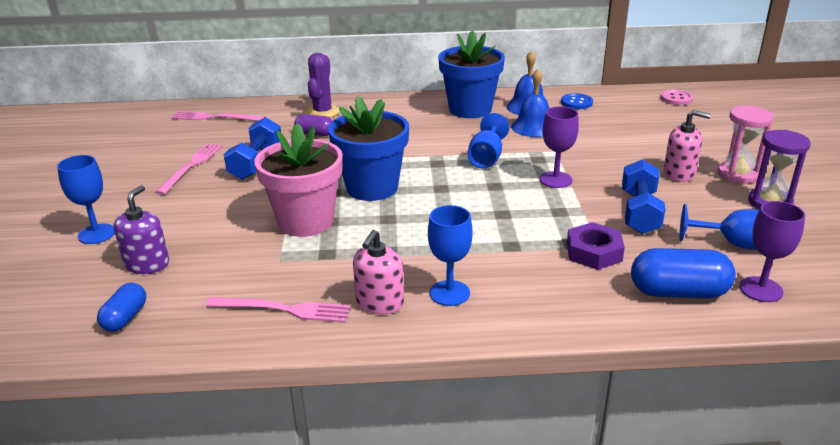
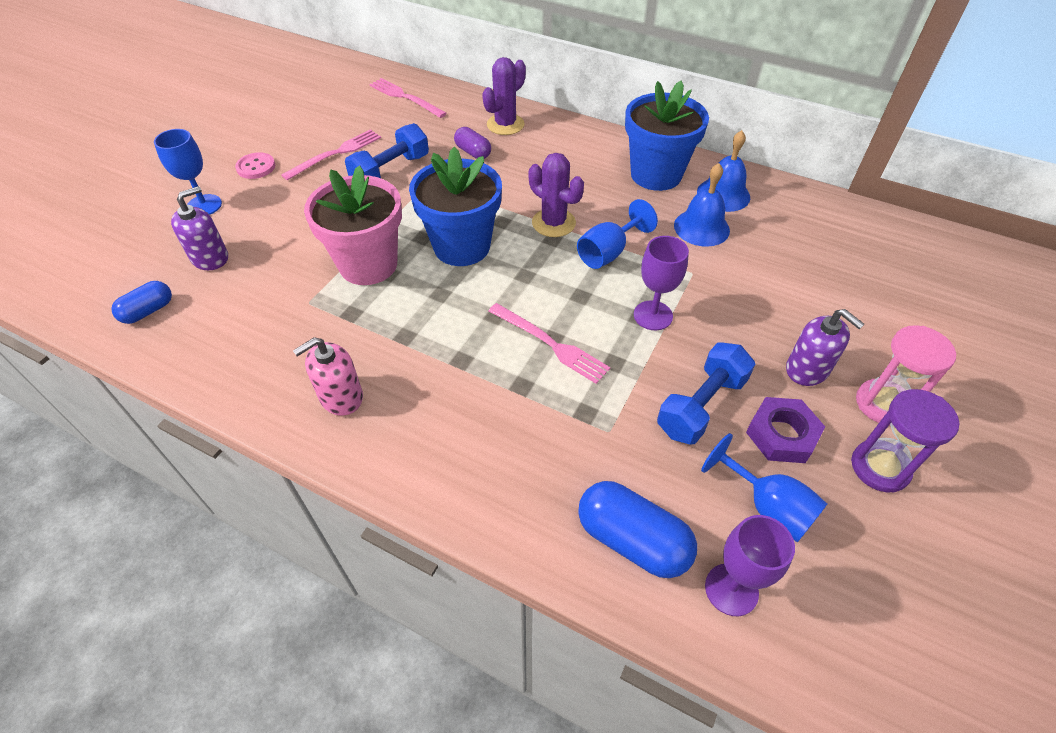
camera: 30 degrees right, 20 degrees up
pink fork [206,297,351,323] -> pink fork moved to [489,303,611,384]
blue goblet [428,205,473,306] -> none
blue button [561,93,593,109] -> none
purple nut [567,222,625,270] -> purple nut moved to [746,397,825,463]
pink button [660,89,693,105] -> pink button moved to [235,152,275,179]
pink soap dispenser [664,110,711,182] -> purple soap dispenser [786,309,864,386]
none -> purple cactus [529,153,584,237]

